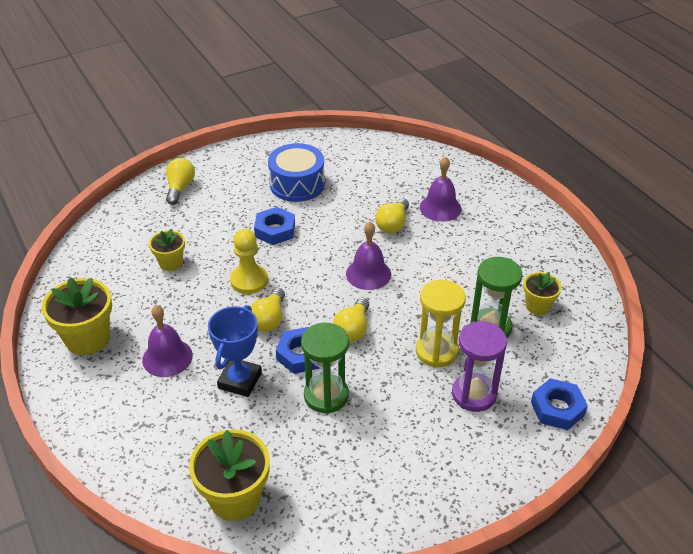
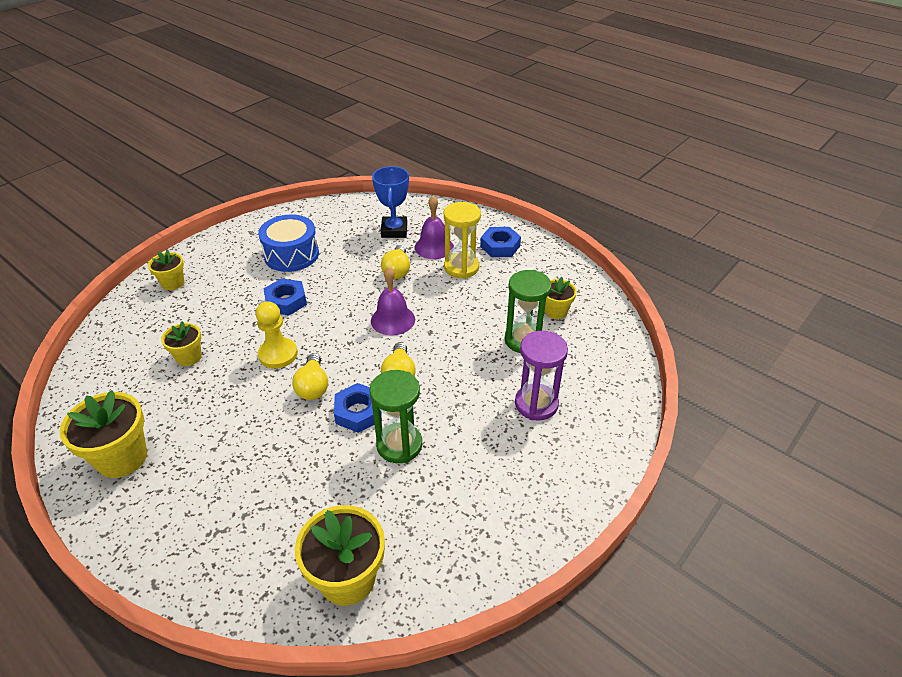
camera: 20 degrees left, 0 degrees up
purple bell [142,305,193,377] -> none
yellow light bulb [166,158,195,205] -> yellow flower pot [148,250,184,290]
blue trophy [208,305,262,397] -> blue trophy moved to [372,166,409,238]
yellow hourglass [416,280,466,368] -> yellow hourglass moved to [444,202,481,279]
blue nut [531,378,588,430] -> blue nut moved to [480,227,521,257]

